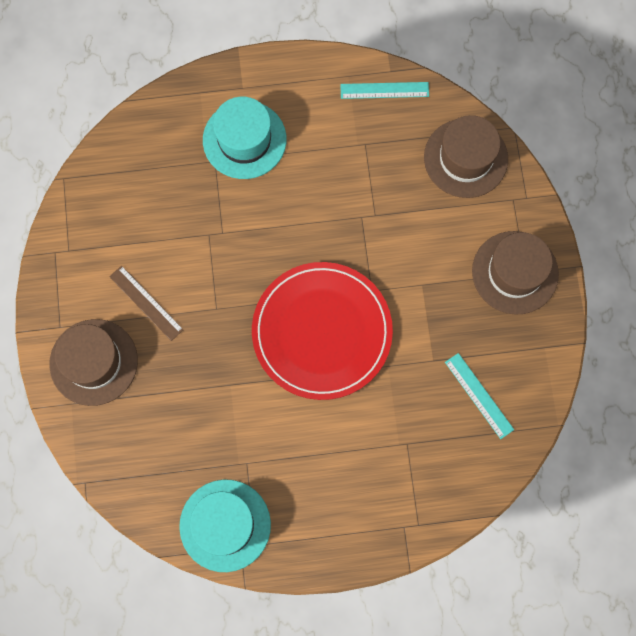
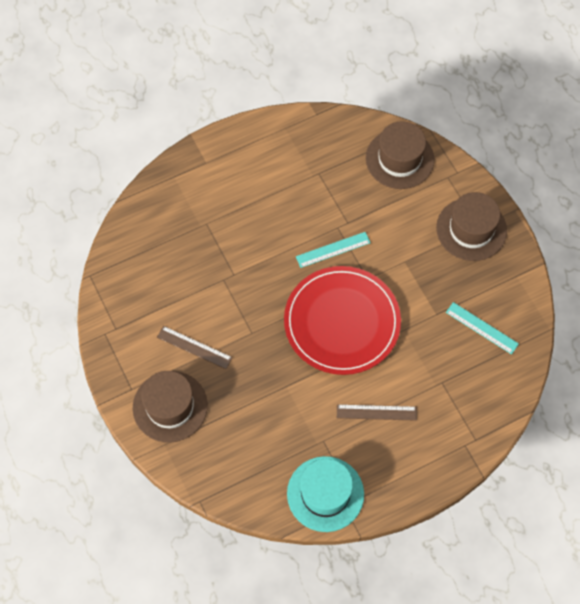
camera: 20 degrees left, 10 degrees down
turquoise hat [203,97,287,179] -> none
turquoise ruler [340,82,429,99] -> turquoise ruler moved to [296,232,371,268]
none -> brown ruler [337,404,417,421]

